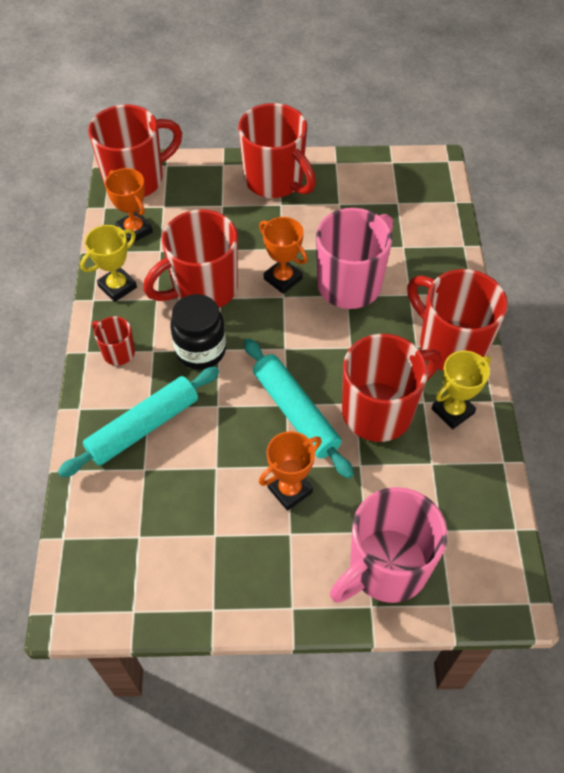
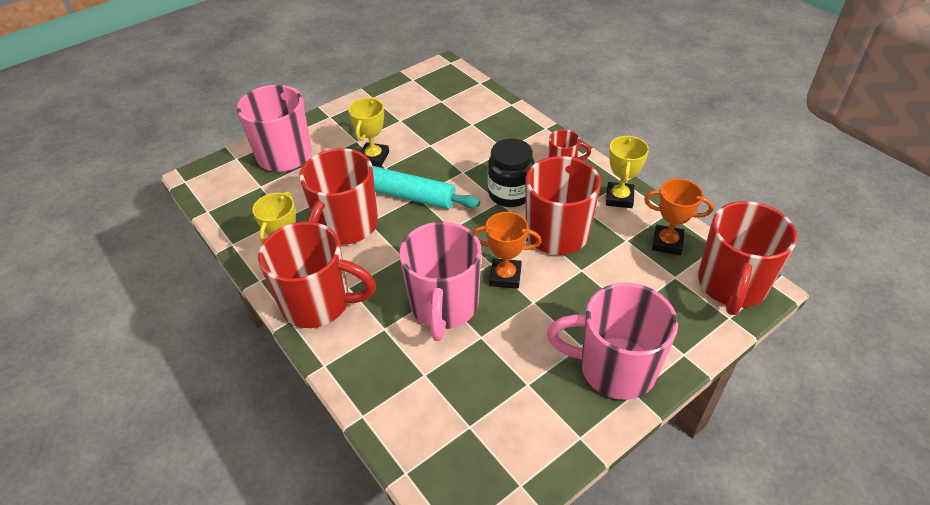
camera: 145 degrees right, 10 degrees down
turquoise rolling pin [58,367,219,478] -> none
red mug [238,103,316,198] -> pink mug [547,283,678,400]
orange trophy [259,431,322,511] -> yellow trophy [348,98,389,167]

